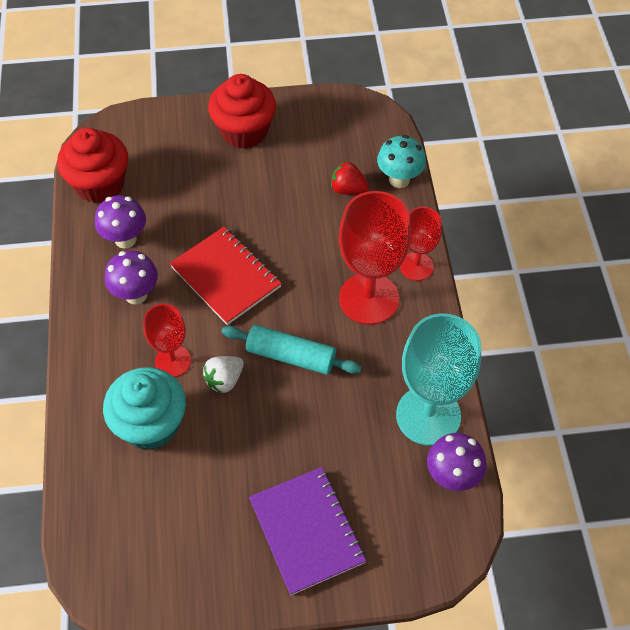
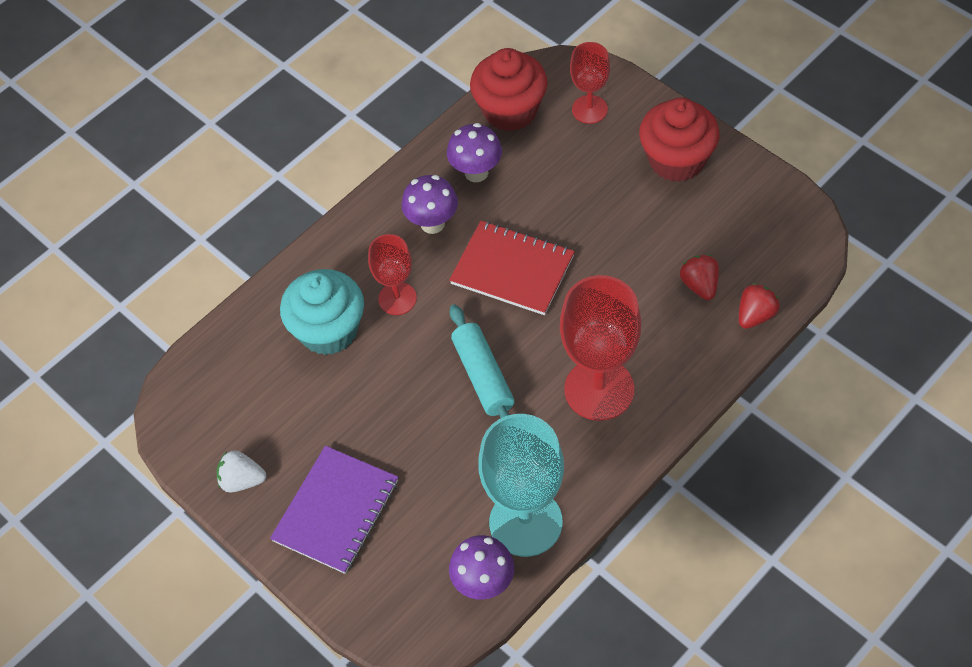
camera: 55 degrees right, 0 degrees up
red notebook [170,227,282,325] -> red notebook turned 75 degrees counterclockwise [449,221,575,315]
white strawberry [203,356,244,393] -> white strawberry moved to [216,450,266,492]
turquoise mushroom [377,135,426,188] -> red strawberry [739,283,780,329]
red goblet [400,207,442,281] -> red goblet moved to [570,42,610,124]

